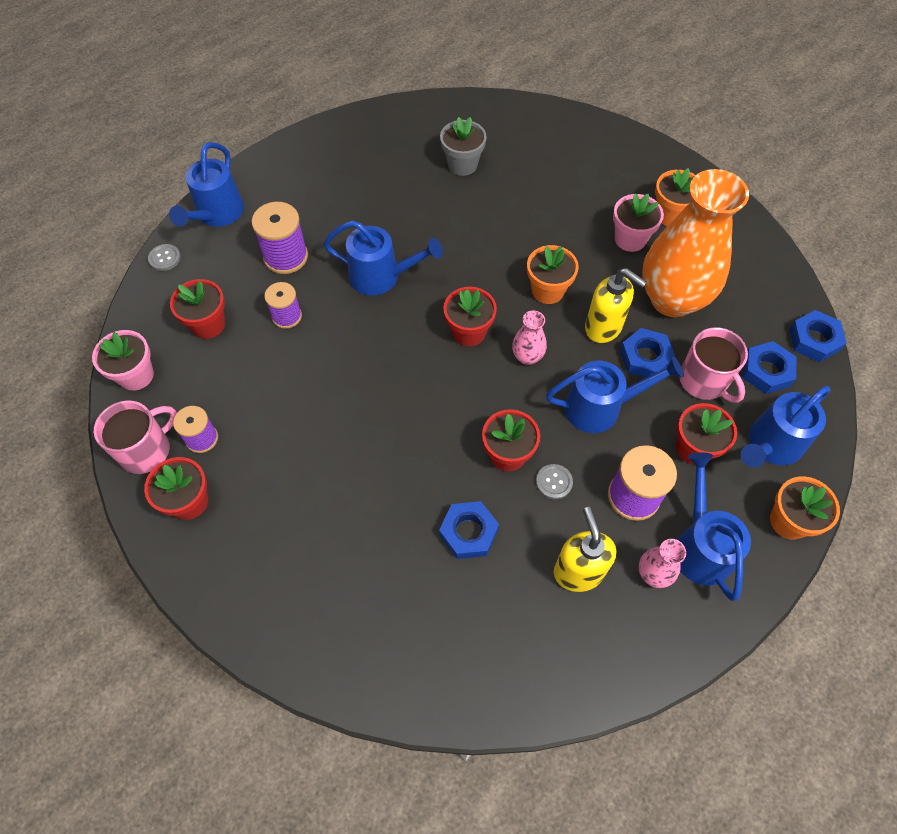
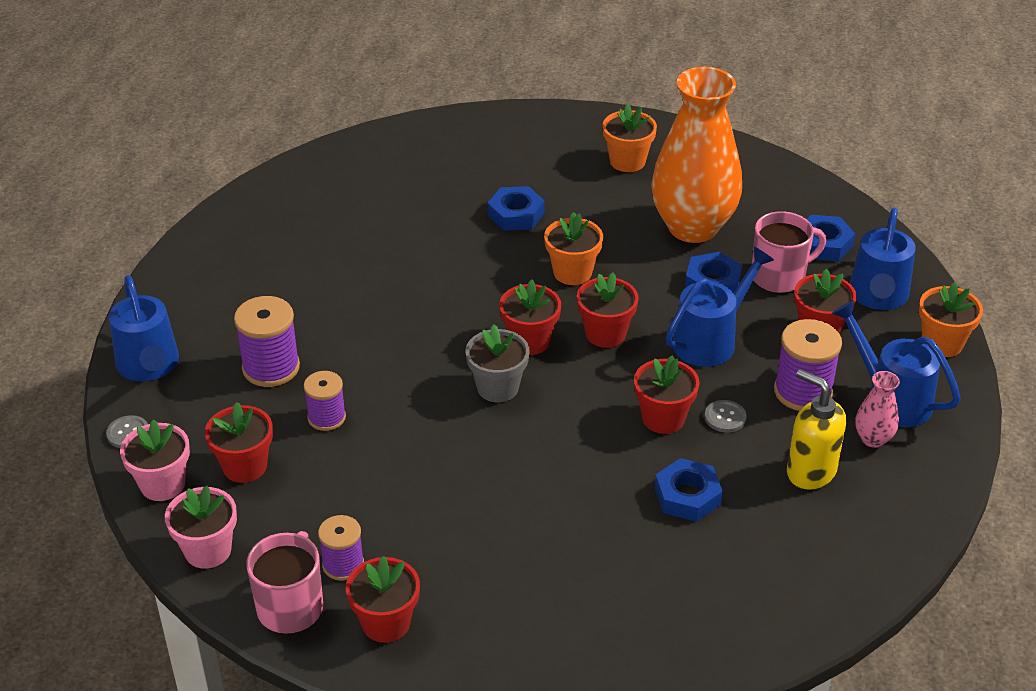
camera: 35 degrees left, 20 degrees down
blue watering can [323,221,443,296] -> none
grey flower pot [440,117,487,176] -> grey flower pot moved to [466,325,529,402]
pink vase [512,310,547,365] -> red flower pot [577,272,639,348]
yellow soap dispenser [585,268,647,343] -> none
pink flower pot [613,194,664,252] -> pink flower pot moved to [120,420,190,501]
pink mug [679,327,748,403] -> pink mug turned 45 degrees counterclockwise [752,211,826,293]
blue nut [789,310,846,362] -> blue nut moved to [488,186,545,231]

